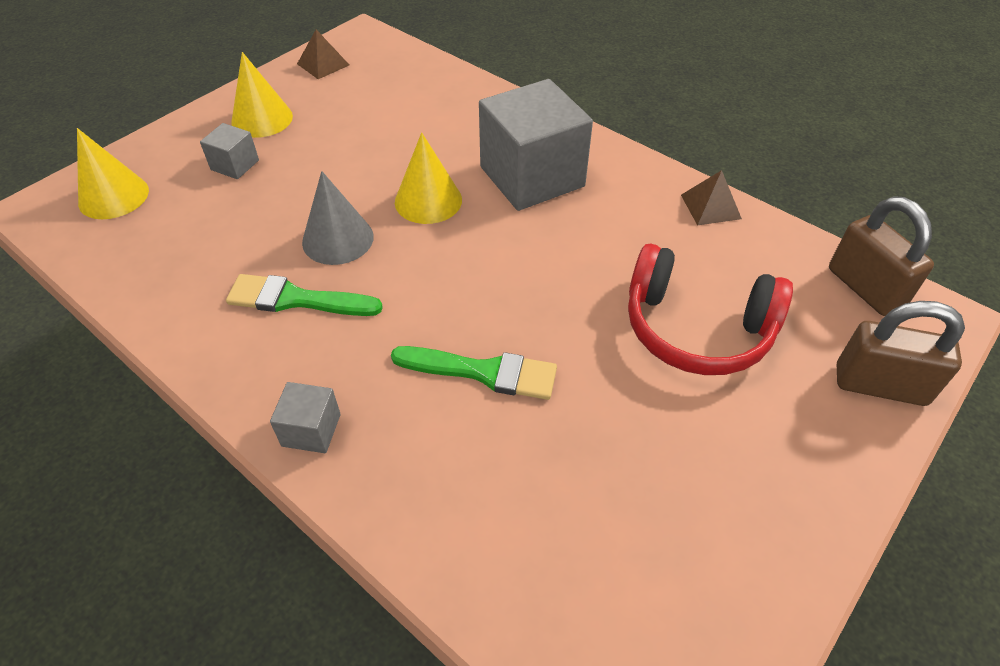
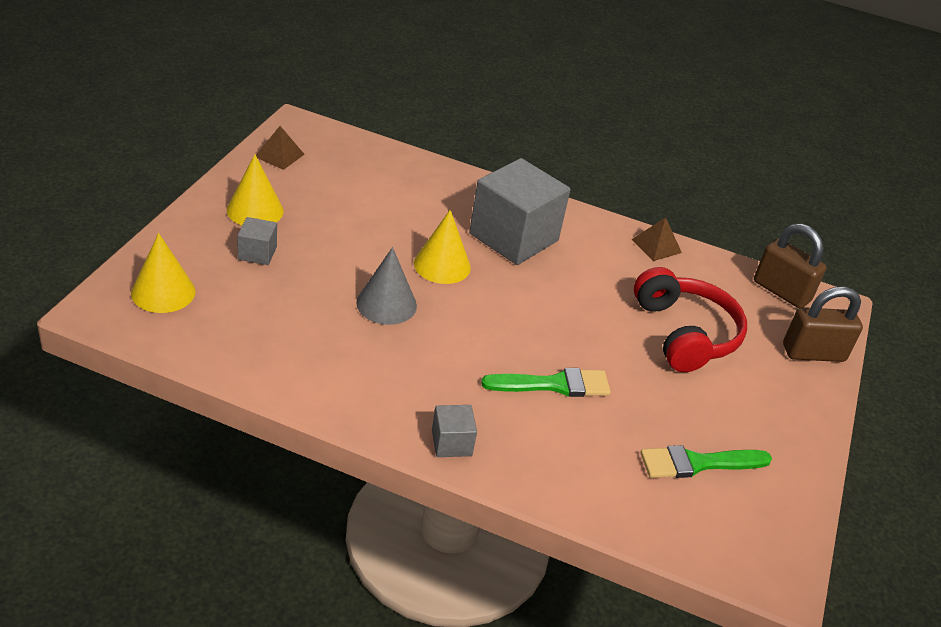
camera: 25 degrees left, 10 degrees down
green brush [226,274,383,316] -> green brush moved to [640,445,772,478]
red headphones [628,244,793,375] -> red headphones turned 105 degrees counterclockwise [634,267,747,372]

